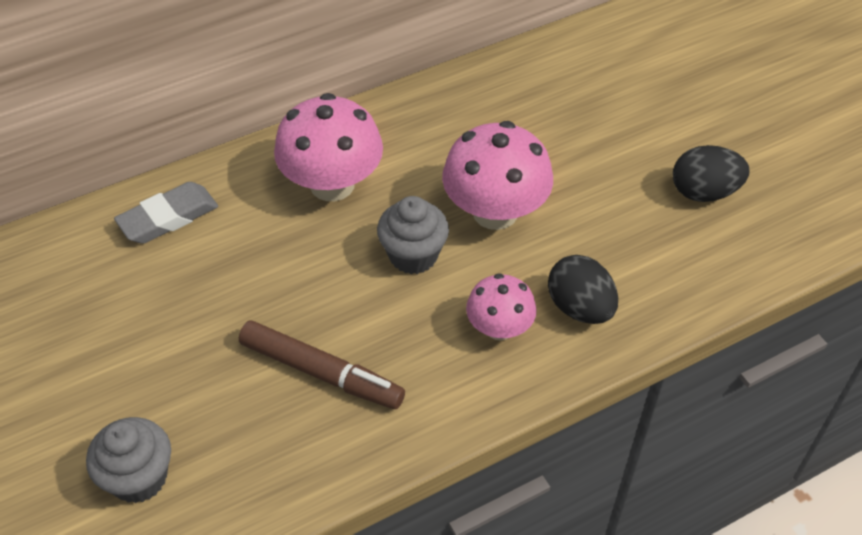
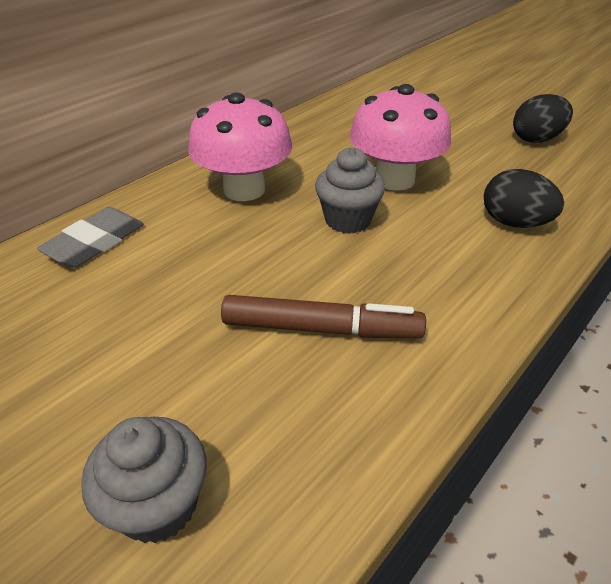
camera: 20 degrees left, 10 degrees down
pink mushroom [466,273,537,341] -> none

